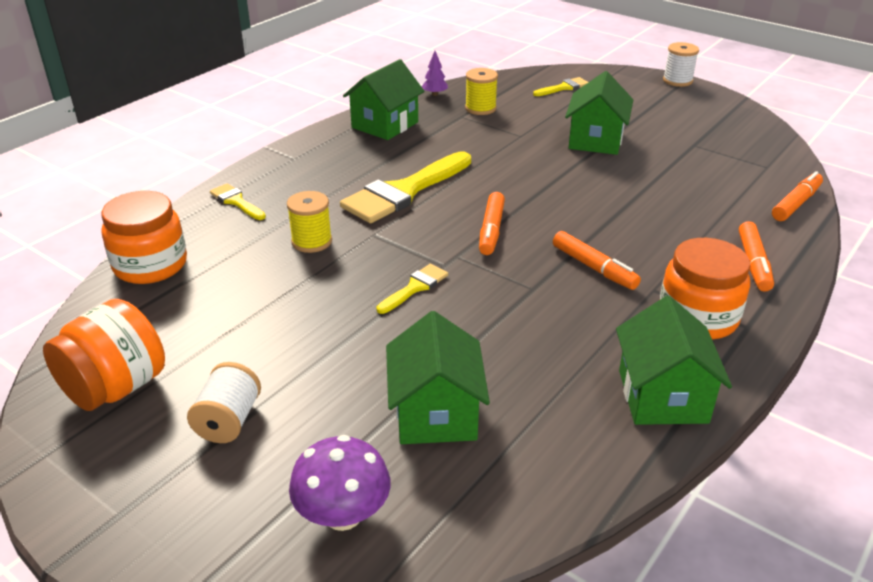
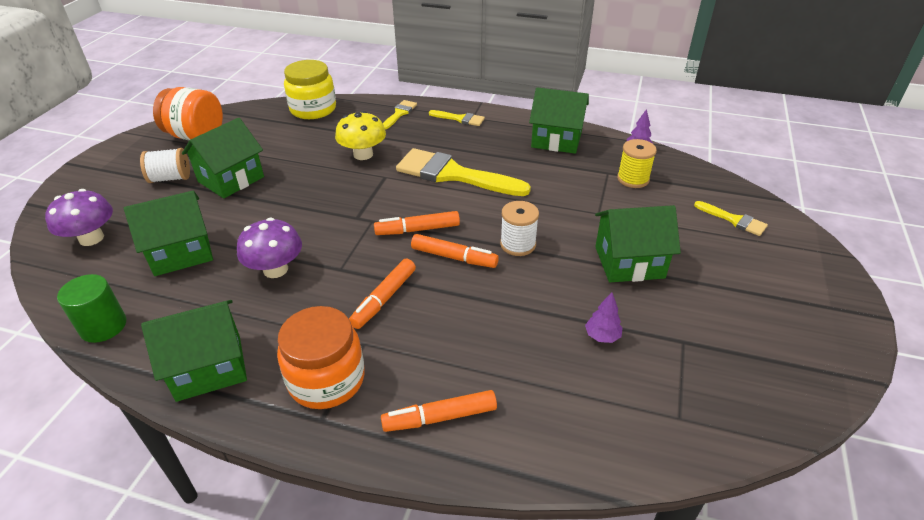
camera: 70 degrees right, 5 degrees up
orange jar [102,191,187,284] -> yellow jar [284,60,336,119]
yellow spool [287,191,332,253] -> yellow mushroom [335,111,386,160]
yellow brush [376,264,448,314] -> yellow brush moved to [429,110,485,126]
white spool [663,42,699,87] -> white spool moved to [500,201,539,256]
orange marker [772,171,823,221] -> orange marker moved to [411,234,499,268]
none -> green cylinder [57,274,126,343]
none -> green house [182,118,264,198]
none -> purple mushroom [237,218,302,278]
none -> purple tree [585,292,623,343]

